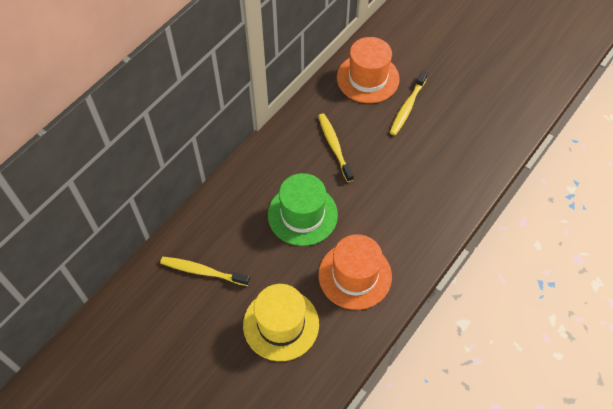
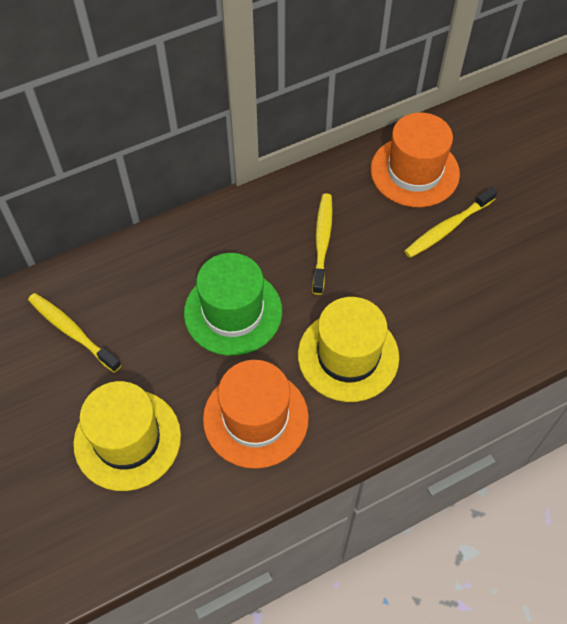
camera: 25 degrees right, 0 degrees up
none -> yellow hat [298,297,399,402]

